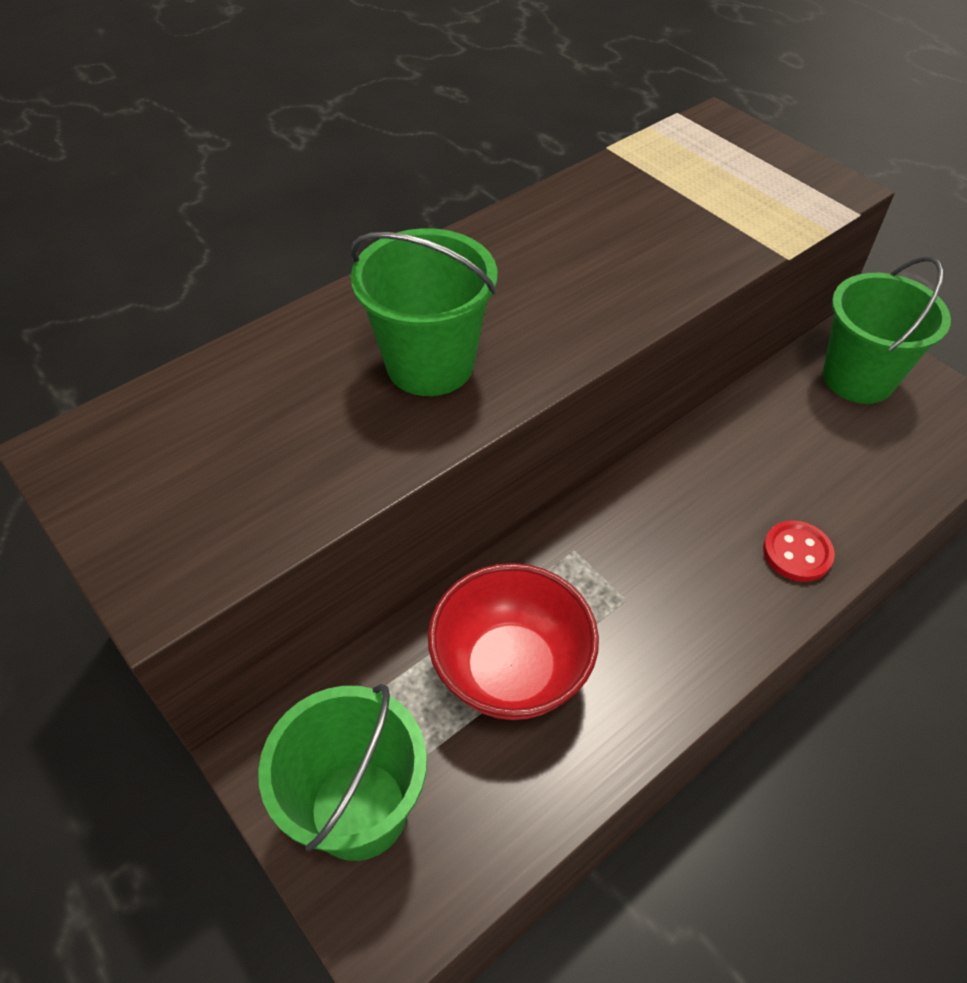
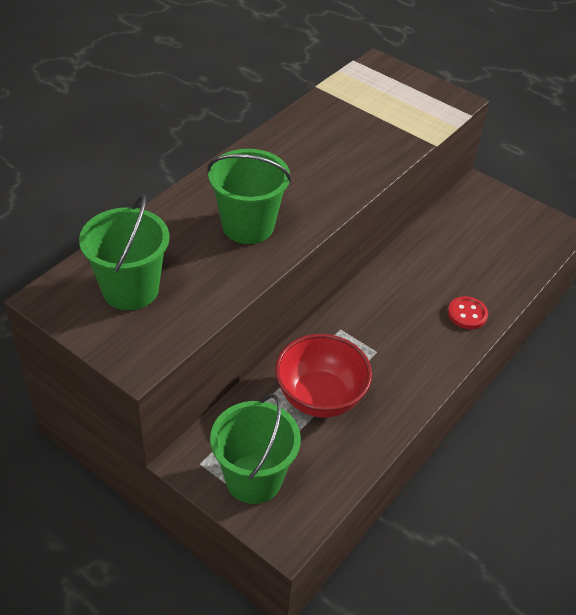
camera: 15 degrees left, 5 degrees down
green bucket [823,256,951,404] -> green bucket moved to [79,194,169,310]

